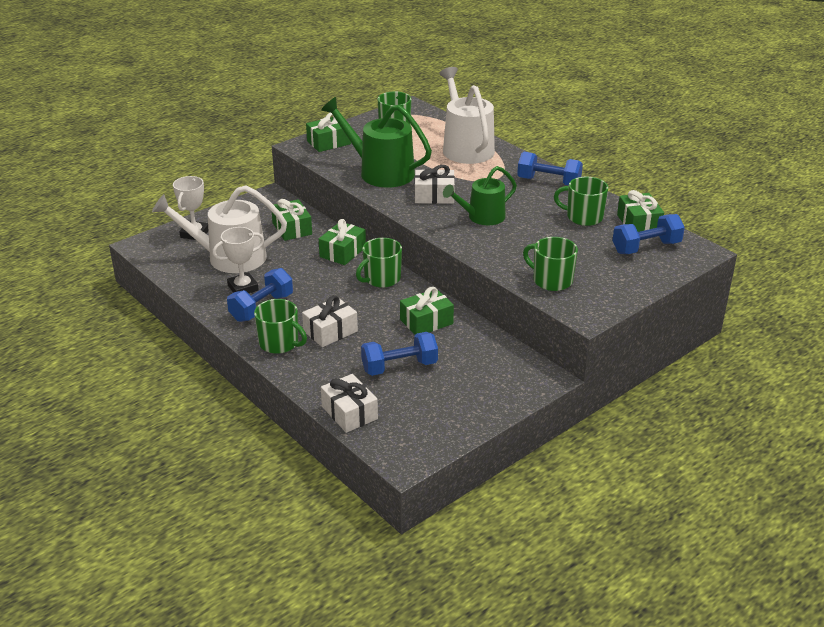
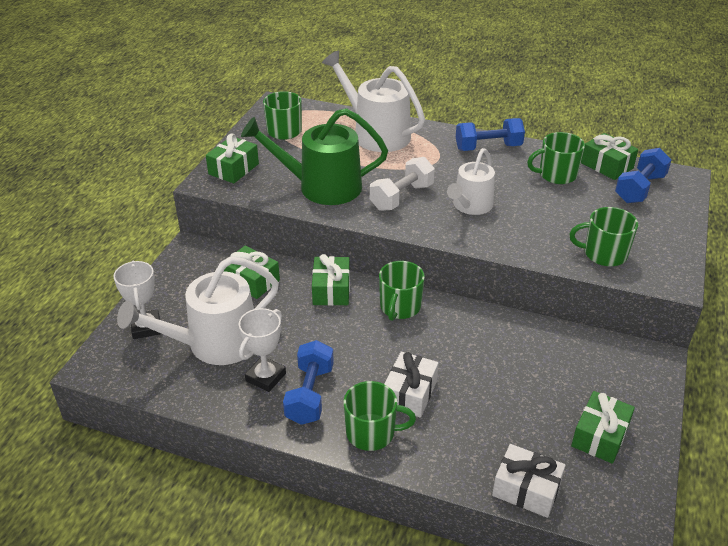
camera: 30 degrees left, 5 degrees up
blue dumbbell [361,332,438,376] -> none
green gift [400,286,454,335] -> green gift moved to [571,391,635,464]
white gift [415,165,455,204] -> white dumbbell [370,157,435,211]
green watering can [443,166,517,225] -> white watering can [447,148,495,215]

